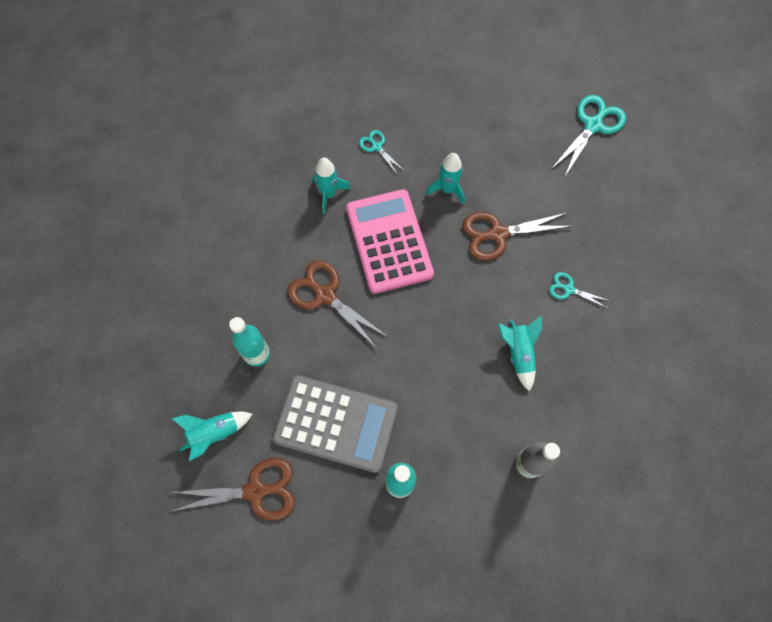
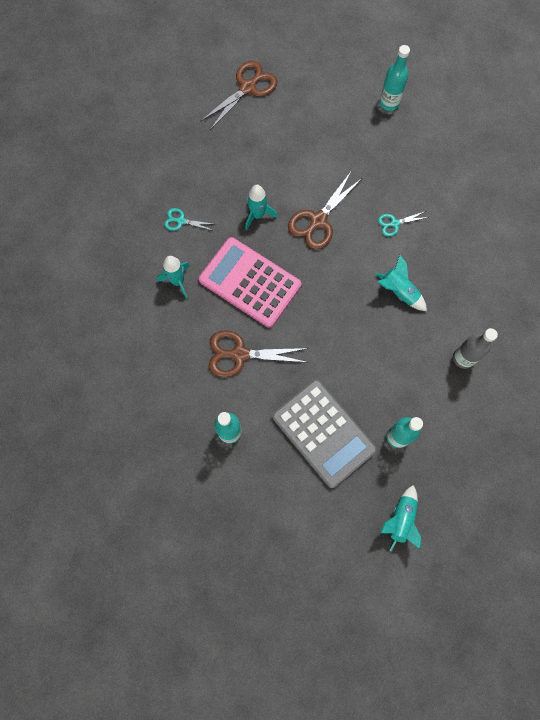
camera: 40 degrees left, 5 degrees up
brown scissors [169,458,295,521] -> brown scissors moved to [200,61,277,130]
turquoise rocket [172,412,252,461] -> turquoise rocket moved to [380,485,421,551]
grey calculator [272,375,398,473] -> grey calculator turned 75 degrees clockwise [272,379,377,488]
turquoise scissors [552,95,626,176] -> none
none -> turquoise bottle [380,45,410,111]

